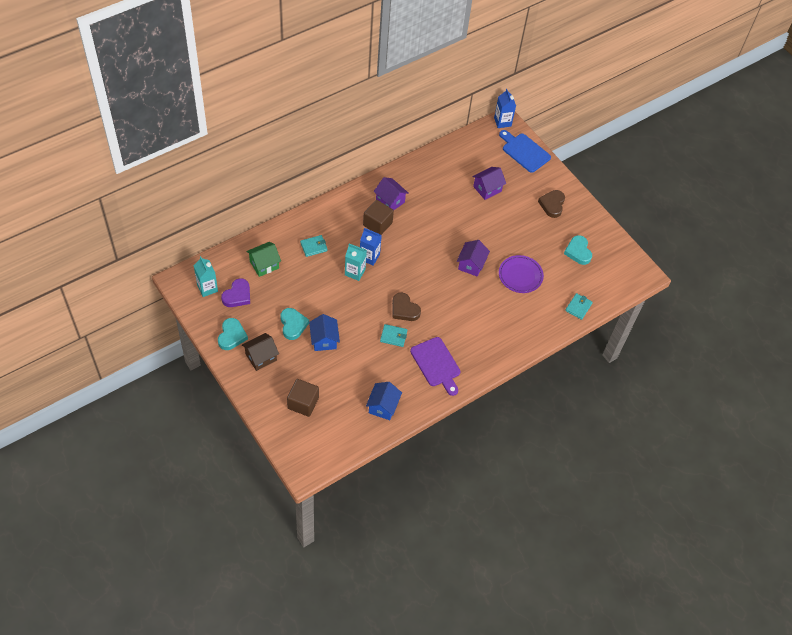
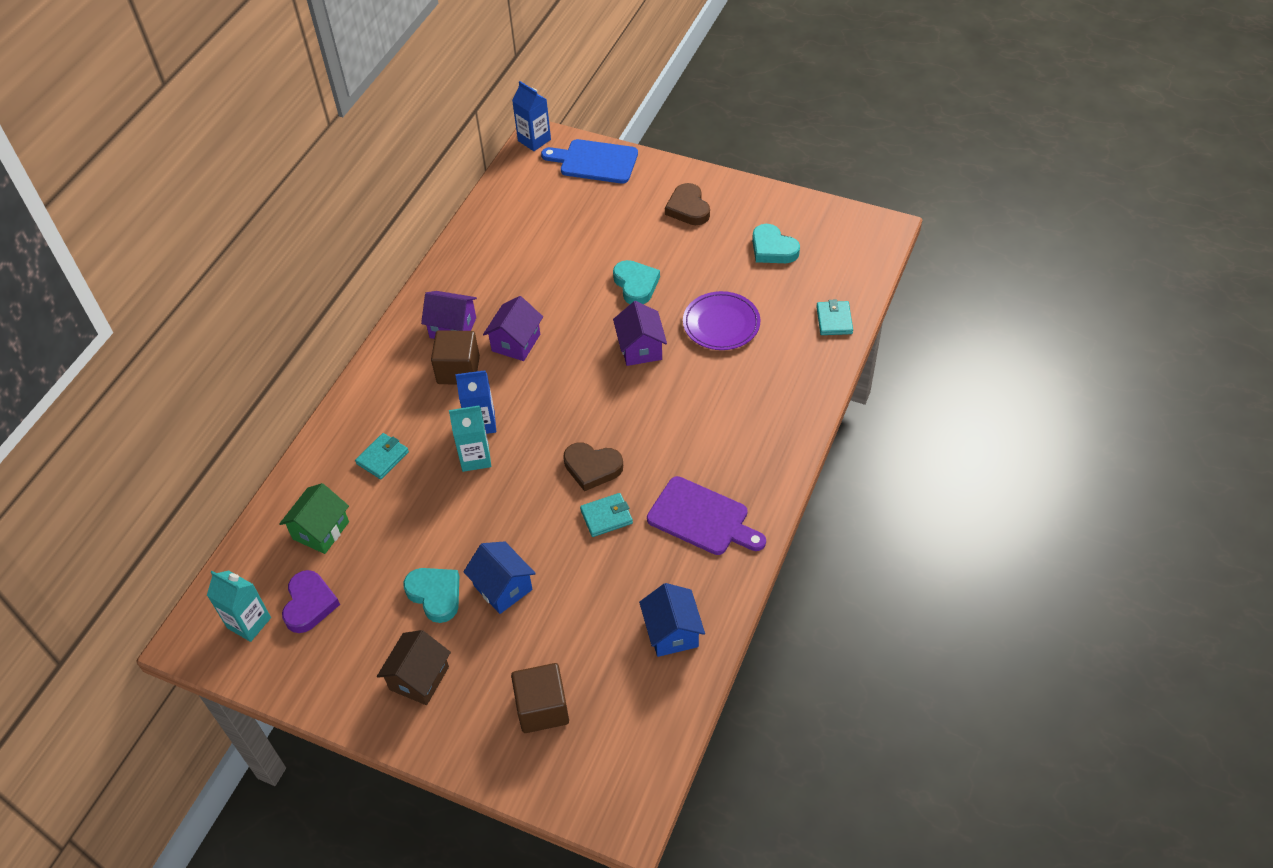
camera: 25 degrees left, 5 degrees down
turquoise heart [218,318,248,350] -> turquoise heart moved to [613,260,660,304]
purple house [472,167,506,200] -> purple house moved to [483,296,543,361]

